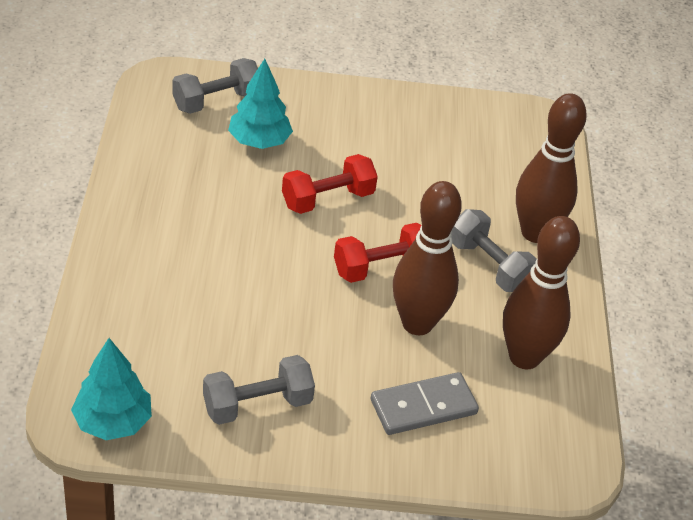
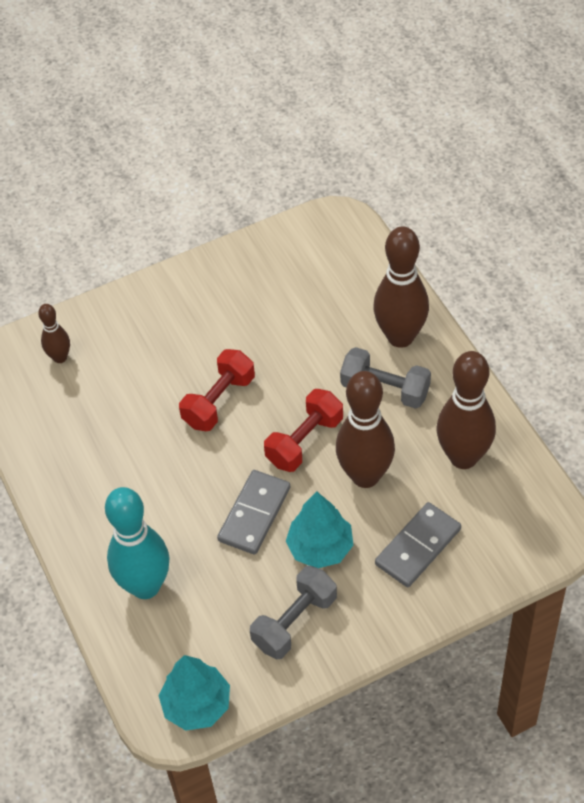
camera: 20 degrees left, 10 degrees up
grey dumbbell [172,58,258,114] -> brown bowling pin [38,304,70,363]
turquoise tree [228,59,293,149] -> turquoise tree moved to [286,491,353,568]
none -> turquoise bowling pin [105,487,170,599]
none -> grey domino [217,470,290,555]

